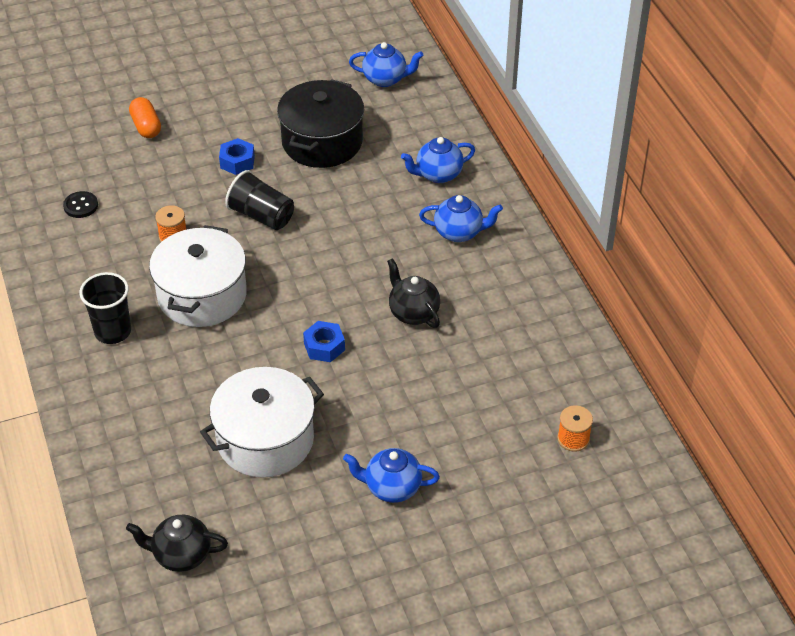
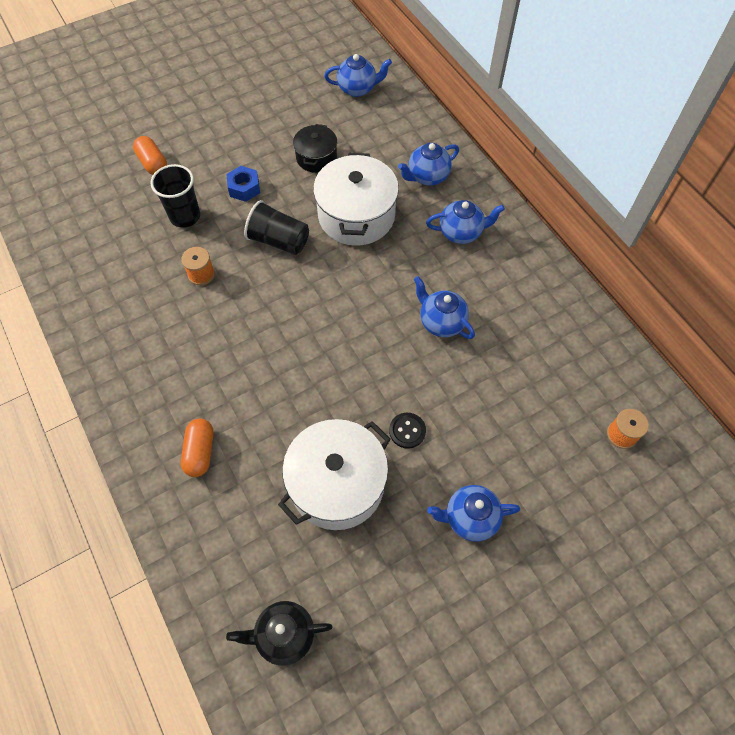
camera: 10 degrees left, 15 degrees up
black button [63,191,98,218] -> black button moved to [389,413,426,448]
black cup [79,272,131,344] -> black cup moved to [150,164,200,228]
white pot [149,225,247,327] -> white pot moved to [313,153,399,246]
black pot [277,79,364,168] -> black pot [293,124,337,173], size x0.56
blue nut [303,321,345,362] -> none
black teapot [387,258,440,328] -> blue teapot [414,276,475,339]
none -> orange capsule [181,419,213,477]

